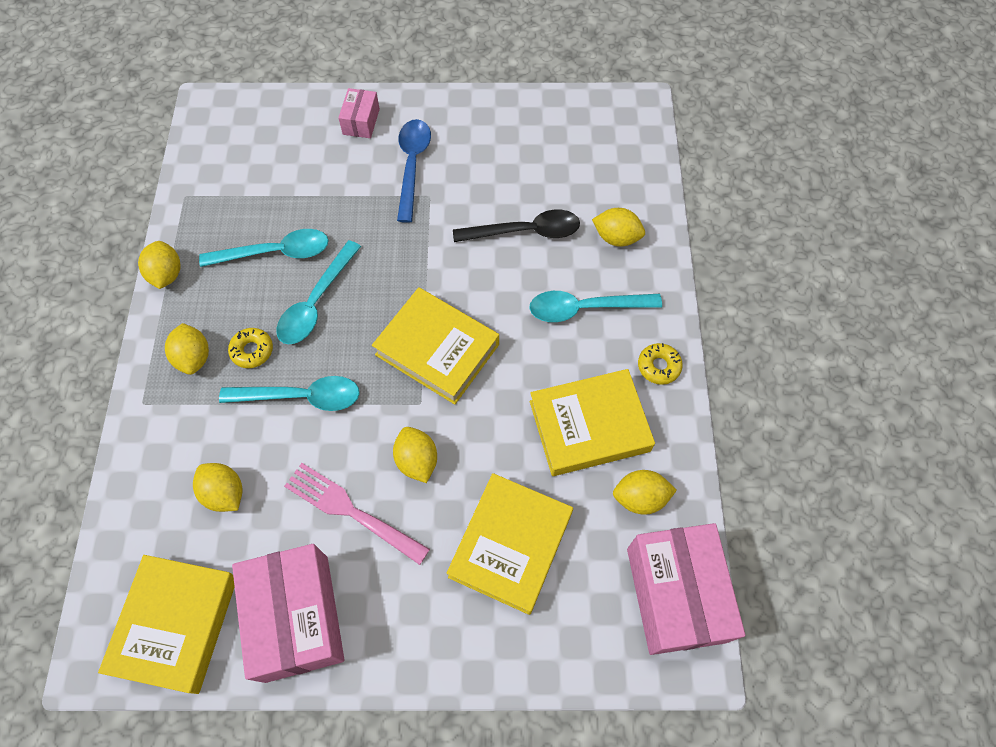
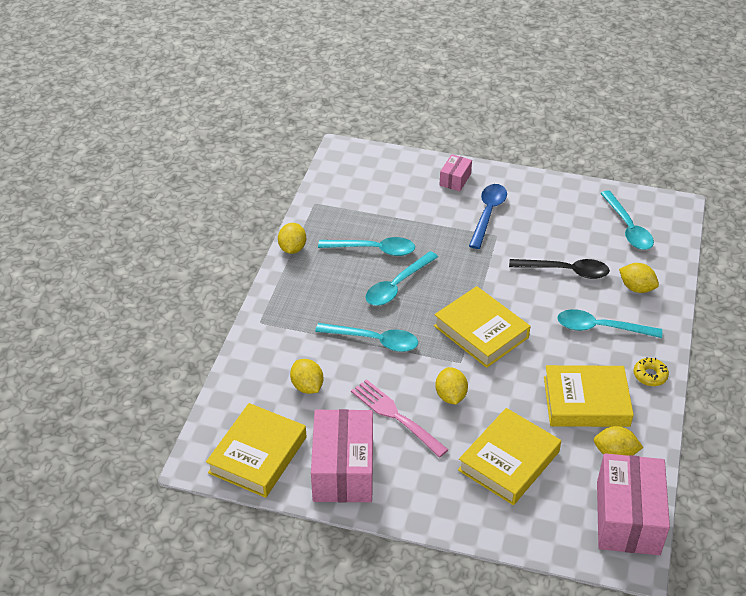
camera: 15 degrees right, 20 degrees down
yellow lemon [165,323,209,375] -> none
yellow donut [228,328,273,368] -> none
none -> turquoise spoon [600,190,654,250]

